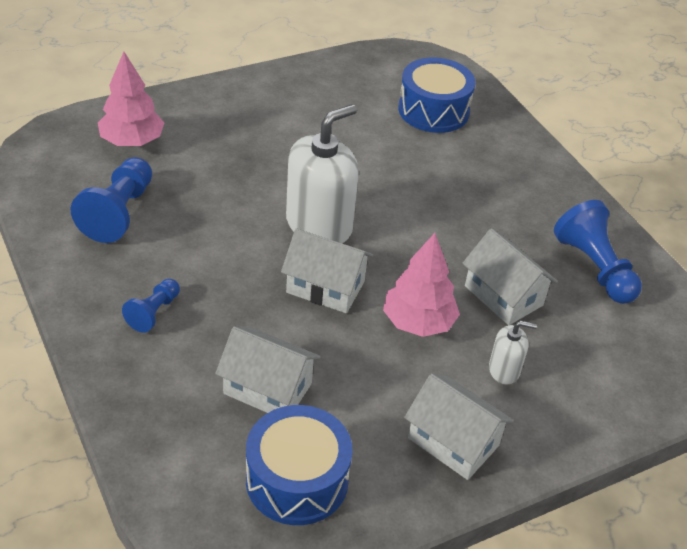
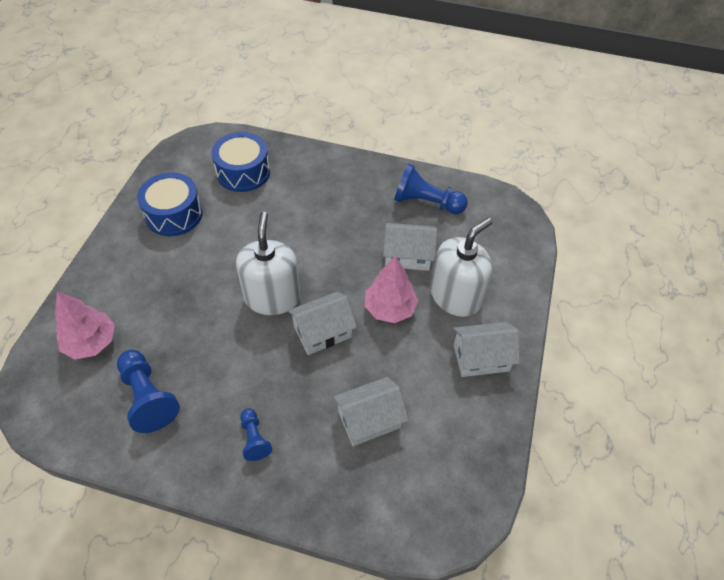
camera: 45 degrees left, 10 degrees up
blue drum [246,405,353,525] -> blue drum moved to [137,172,203,236]
white soap dispenser [489,321,537,384] -> white soap dispenser [431,218,492,317], size x2.10

